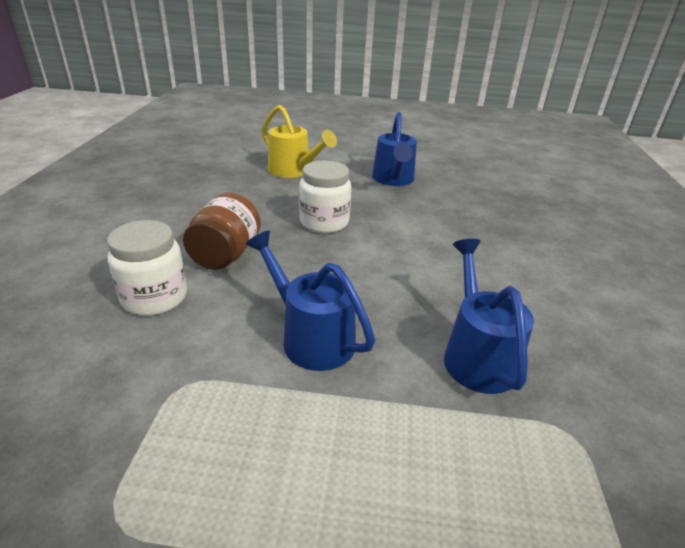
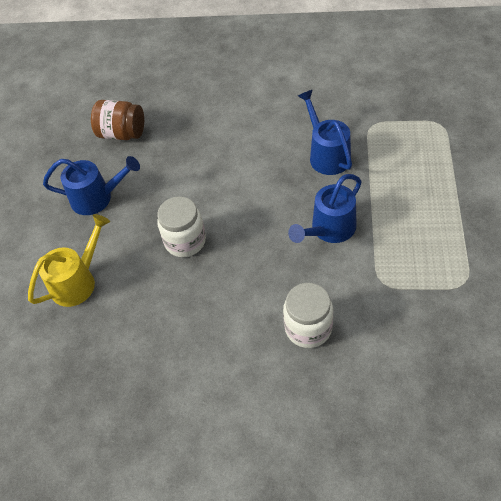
camera: 85 degrees left, 20 degrees up
brown jar [183,193,261,270] -> brown jar moved to [91,100,144,140]
blue watering can [444,239,534,394] -> blue watering can turned 75 degrees clockwise [298,90,352,175]

